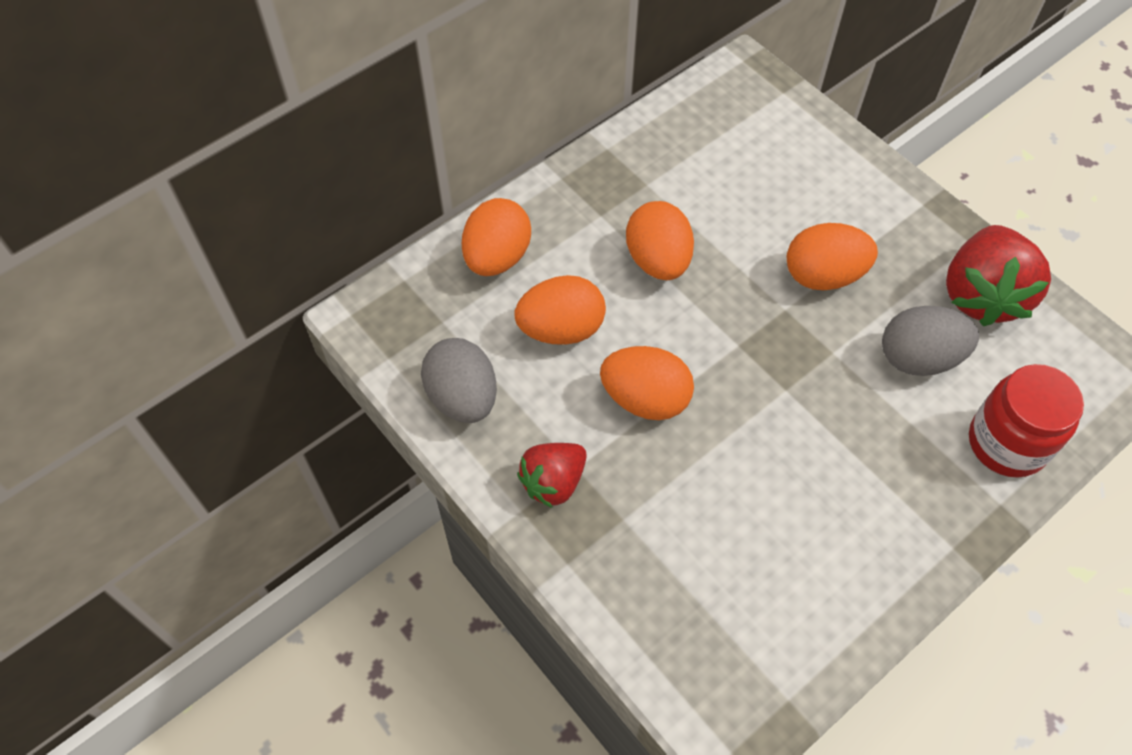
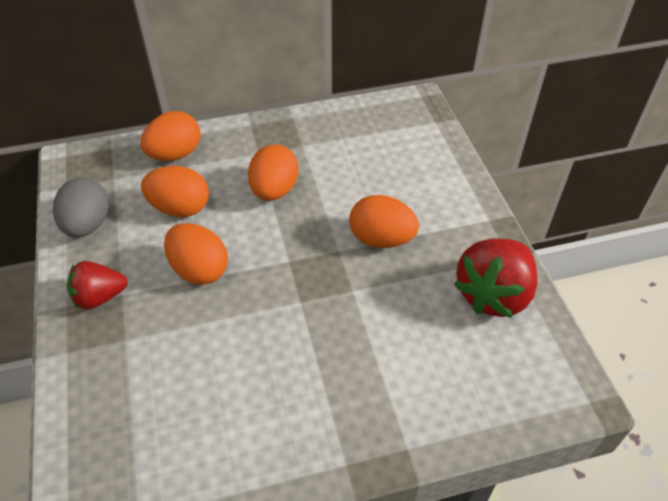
camera: 25 degrees right, 10 degrees down
grey egg [882,306,979,376] -> none
red jar [969,364,1084,478] -> none

